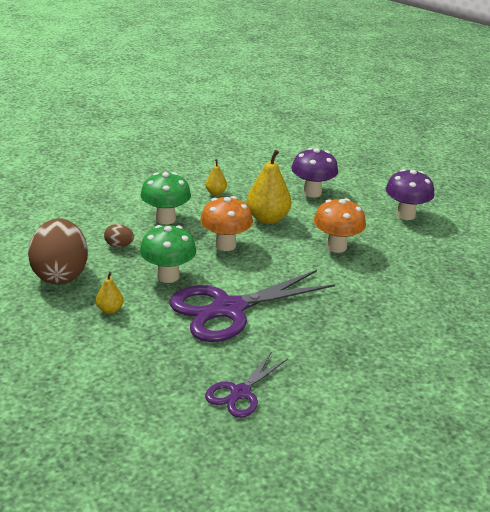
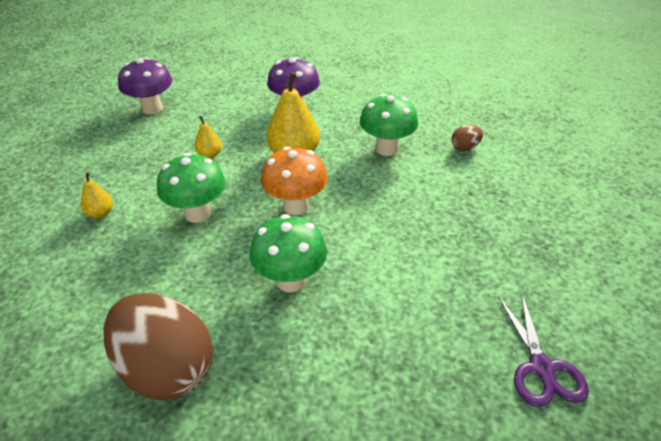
camera: 40 degrees left, 10 degrees up
yellow pear [96,272,123,314] -> yellow pear moved to [81,172,113,218]
brown egg [104,224,134,247] -> brown egg moved to [451,125,483,151]
purple scissors [169,270,335,342] -> none
orange mushroom [314,198,366,253] -> green mushroom [360,94,418,156]
purple mushroom [386,169,435,220] -> purple mushroom moved to [118,57,172,115]

